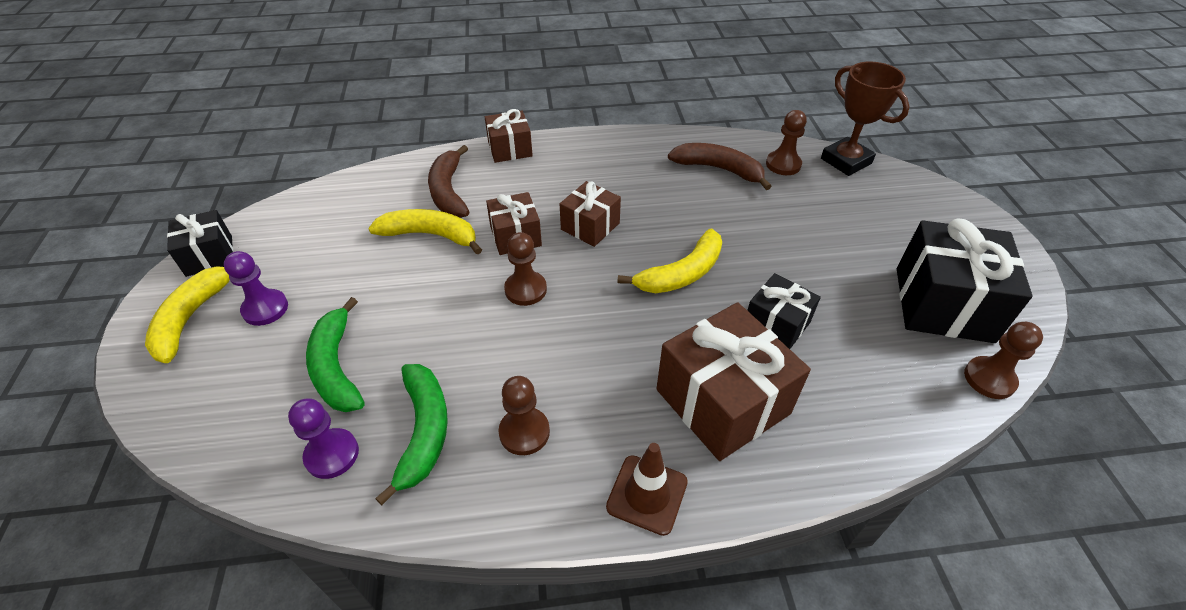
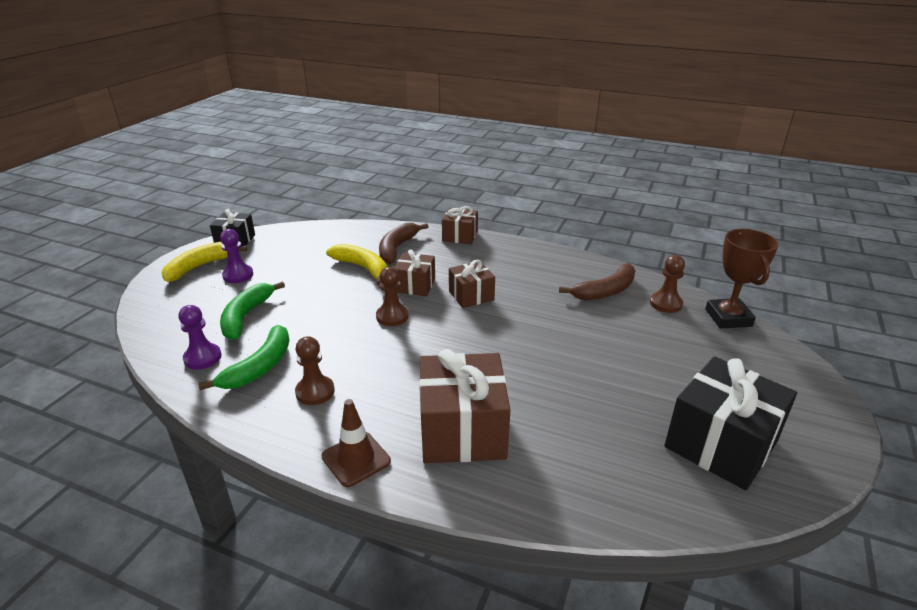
camera: 30 degrees right, 15 degrees down
yellow banana [617,228,722,293] -> none
brown banana [668,143,772,190] -> brown banana turned 90 degrees clockwise [559,263,635,300]
black gift [747,273,821,349] -> none
brown pawn [964,322,1043,399] -> none

